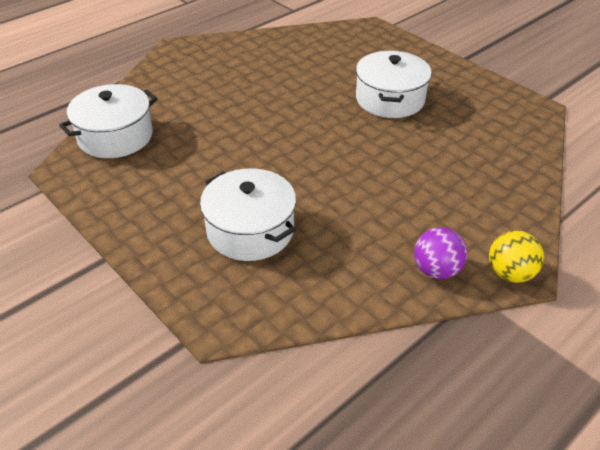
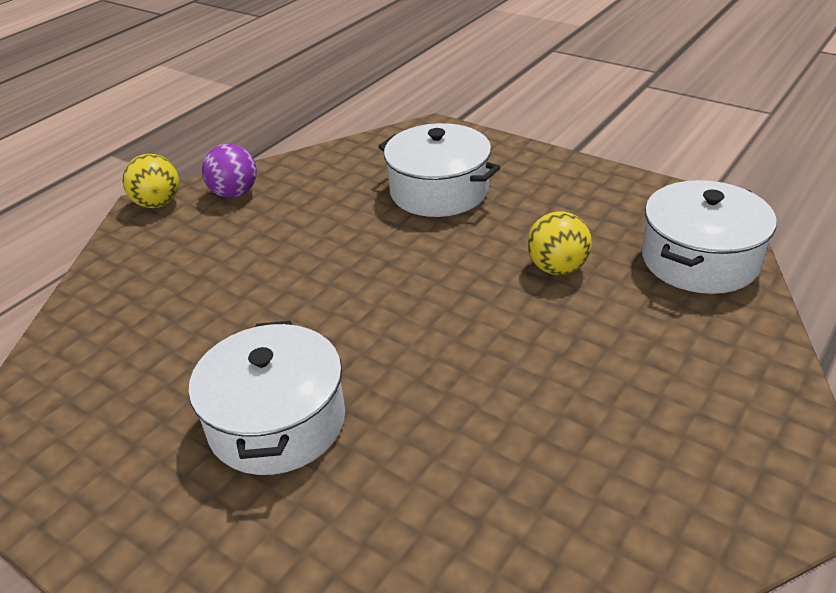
camera: 170 degrees right, 5 degrees down
none -> yellow ball [527,211,592,275]

